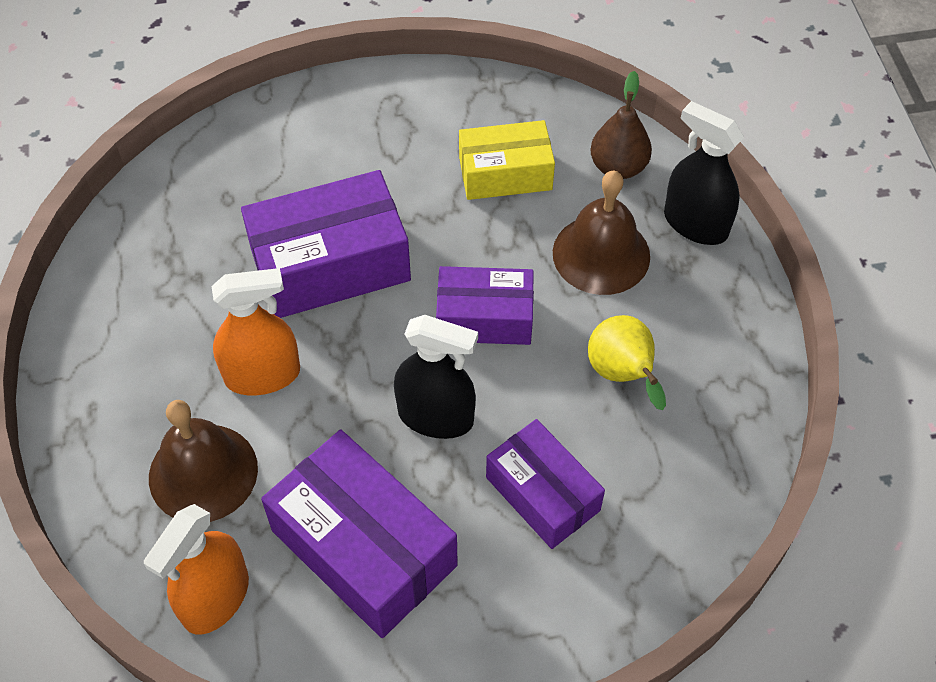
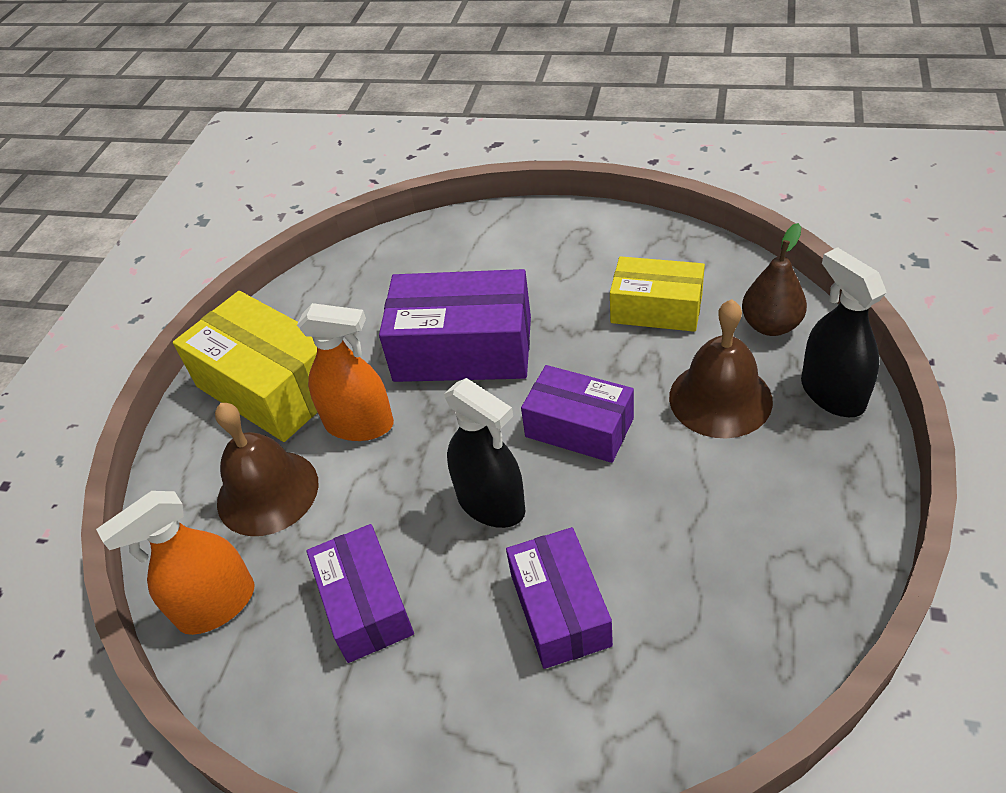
camera: 30 degrees right, 10 degrees down
purple box [261,430,458,638] -> purple box [307,524,414,663], size x0.64
yellow pear [588,315,666,410] -> none
none -> yellow box [173,291,318,442]

